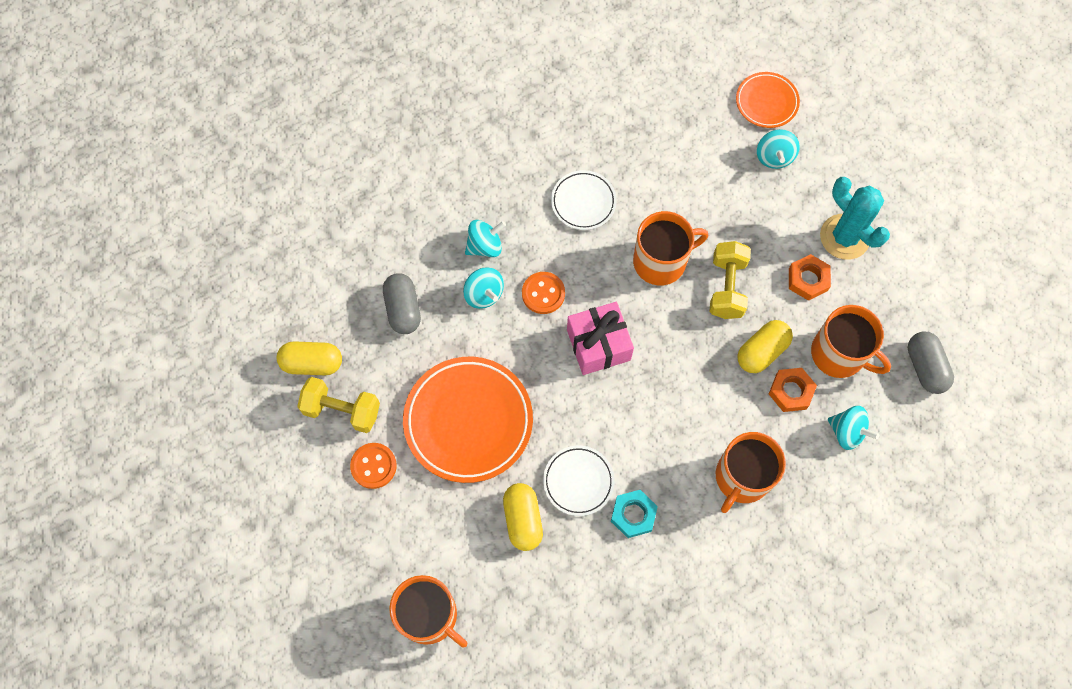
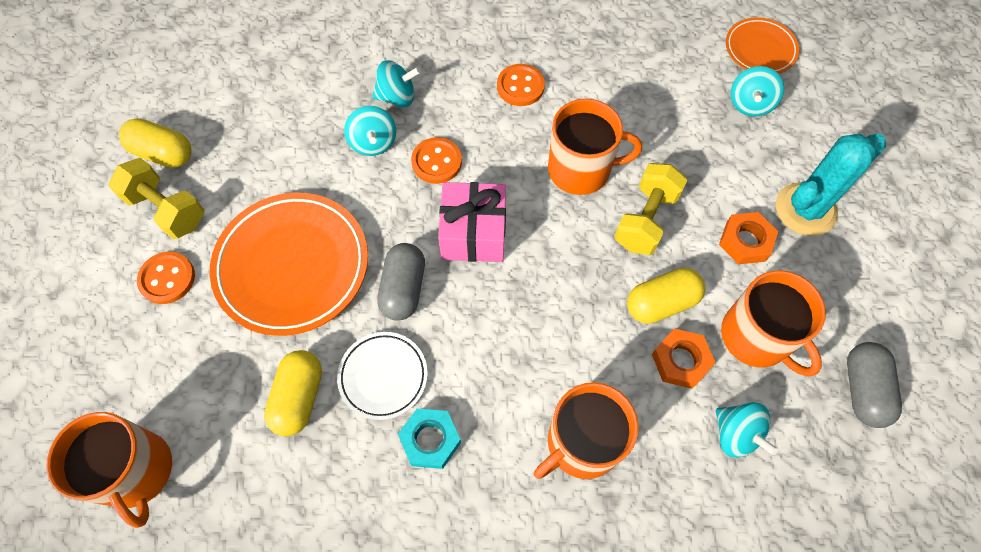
camera: 20 degrees right, 5 degrees down
grey capsule [383,273,421,334] -> grey capsule moved to [377,243,425,321]
white plate [551,170,617,230] -> orange button [497,64,545,106]
turquoise cactus [820,177,890,260] -> turquoise cactus turned 75 degrees clockwise [776,134,886,236]

